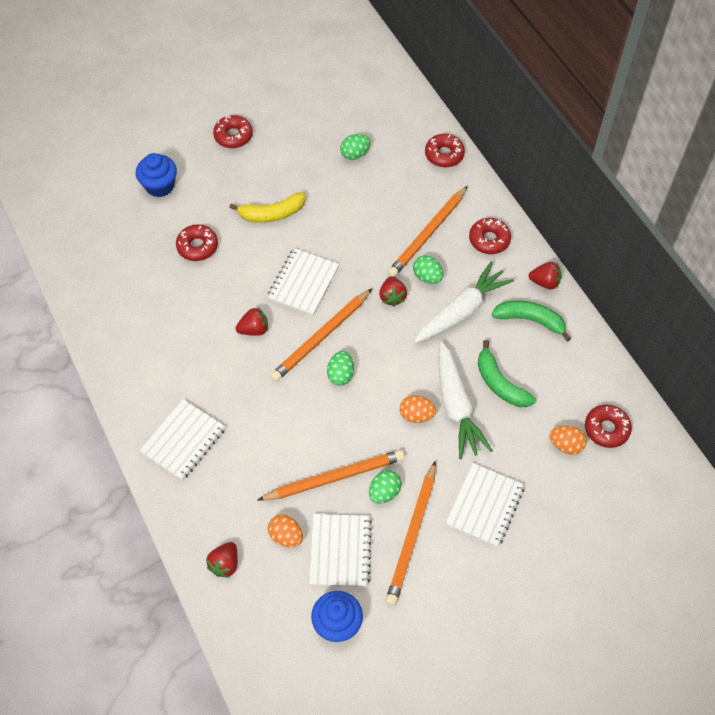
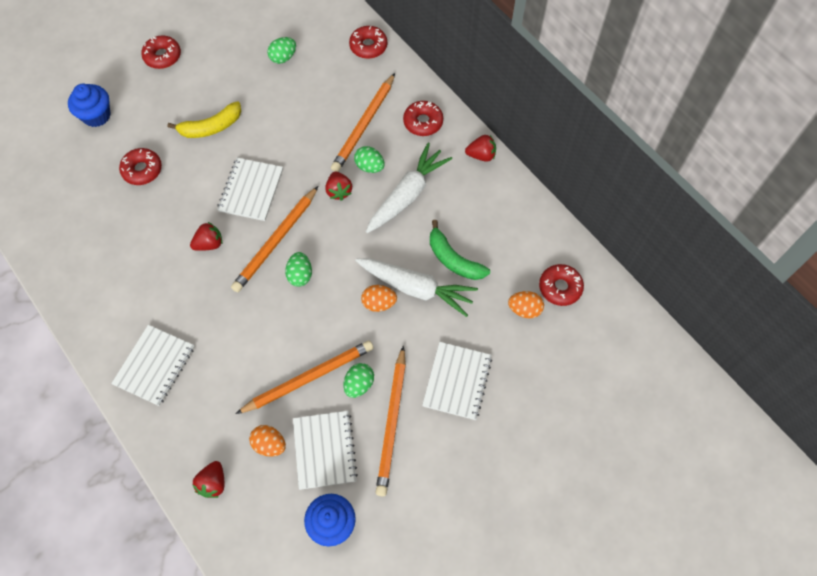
camera: 10 degrees left, 5 degrees up
white carrot [439,342,493,459] -> white carrot turned 45 degrees counterclockwise [355,258,478,317]
green banana [492,300,571,342] -> none

